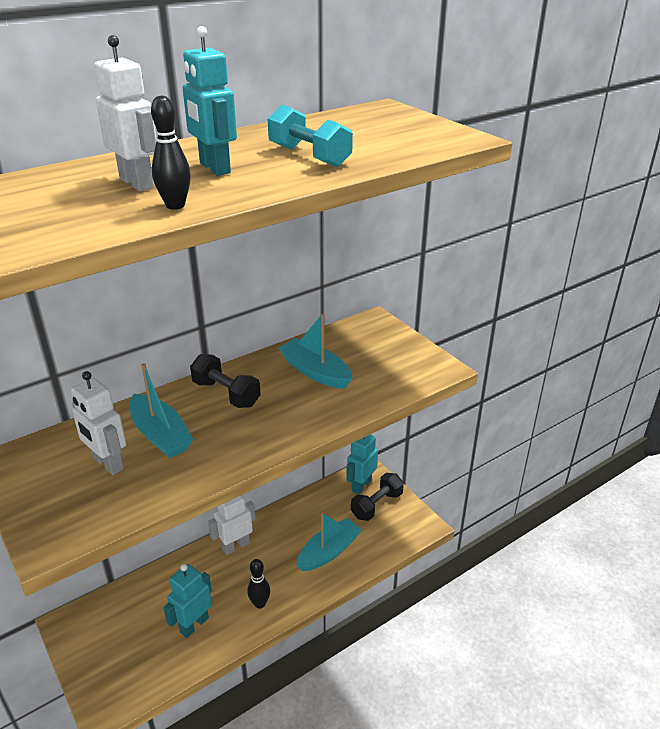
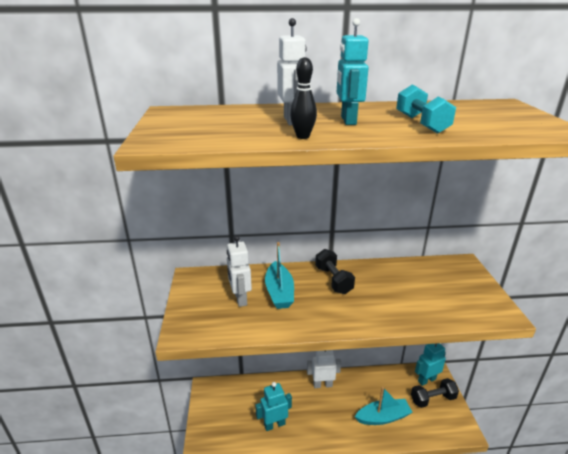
camera: 30 degrees right, 5 degrees down
black bowling pin [247,559,270,609] -> none
turquoise boat [278,313,353,389] -> none

